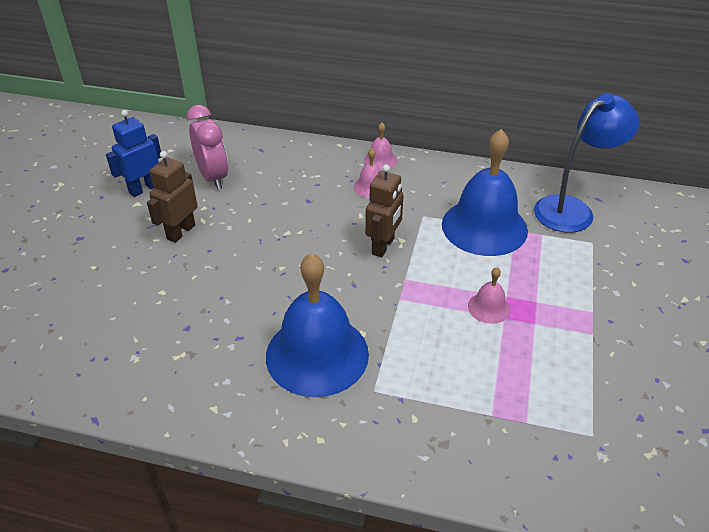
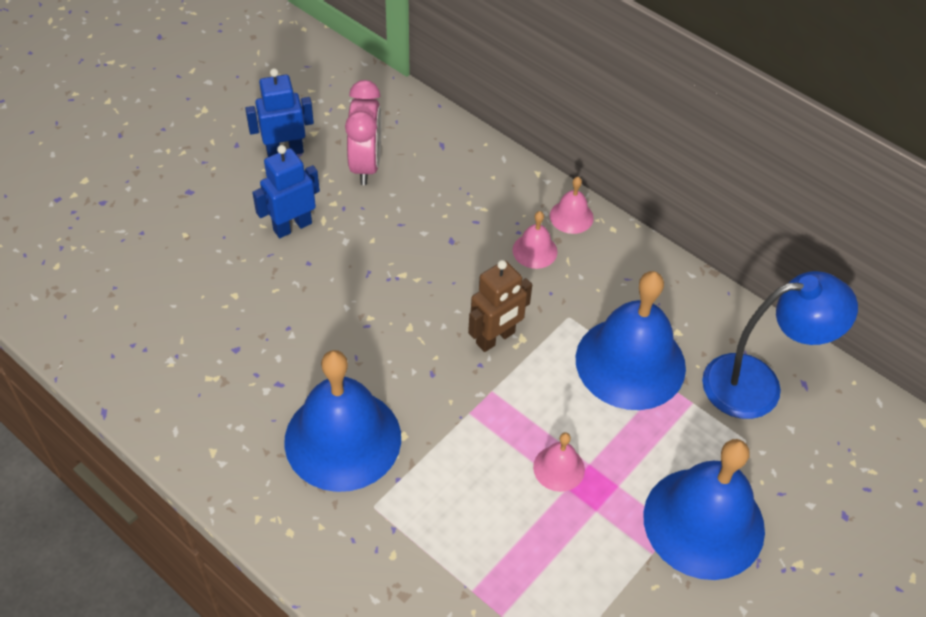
camera: 25 degrees right, 10 degrees up
brown robot [147,151,198,243] -> blue robot [252,145,320,238]
none -> blue bell [643,439,765,580]

